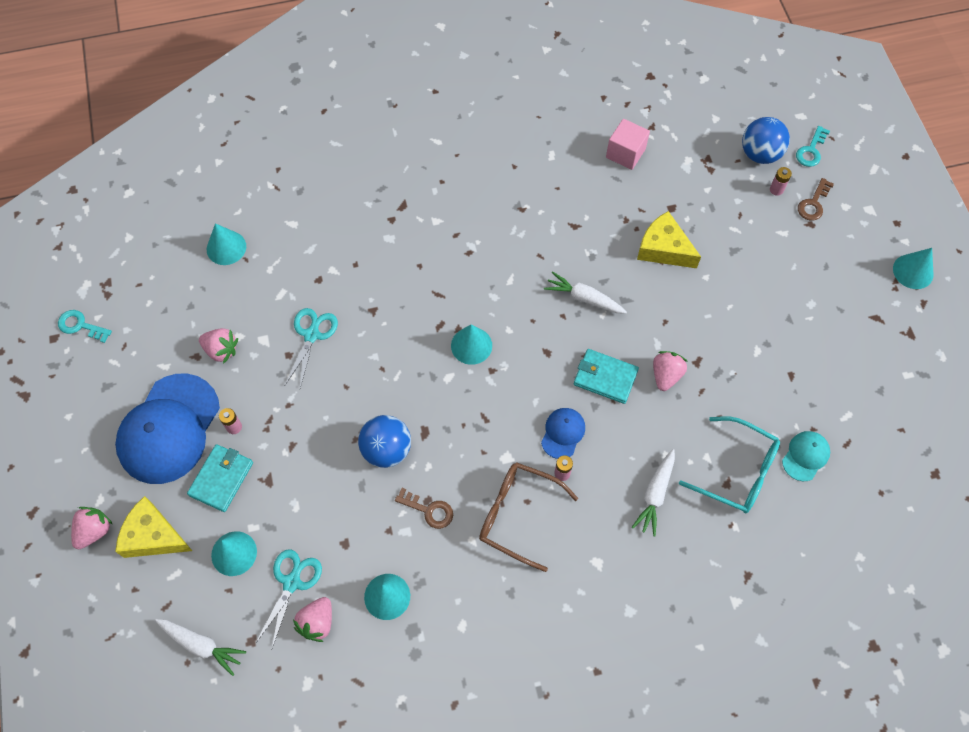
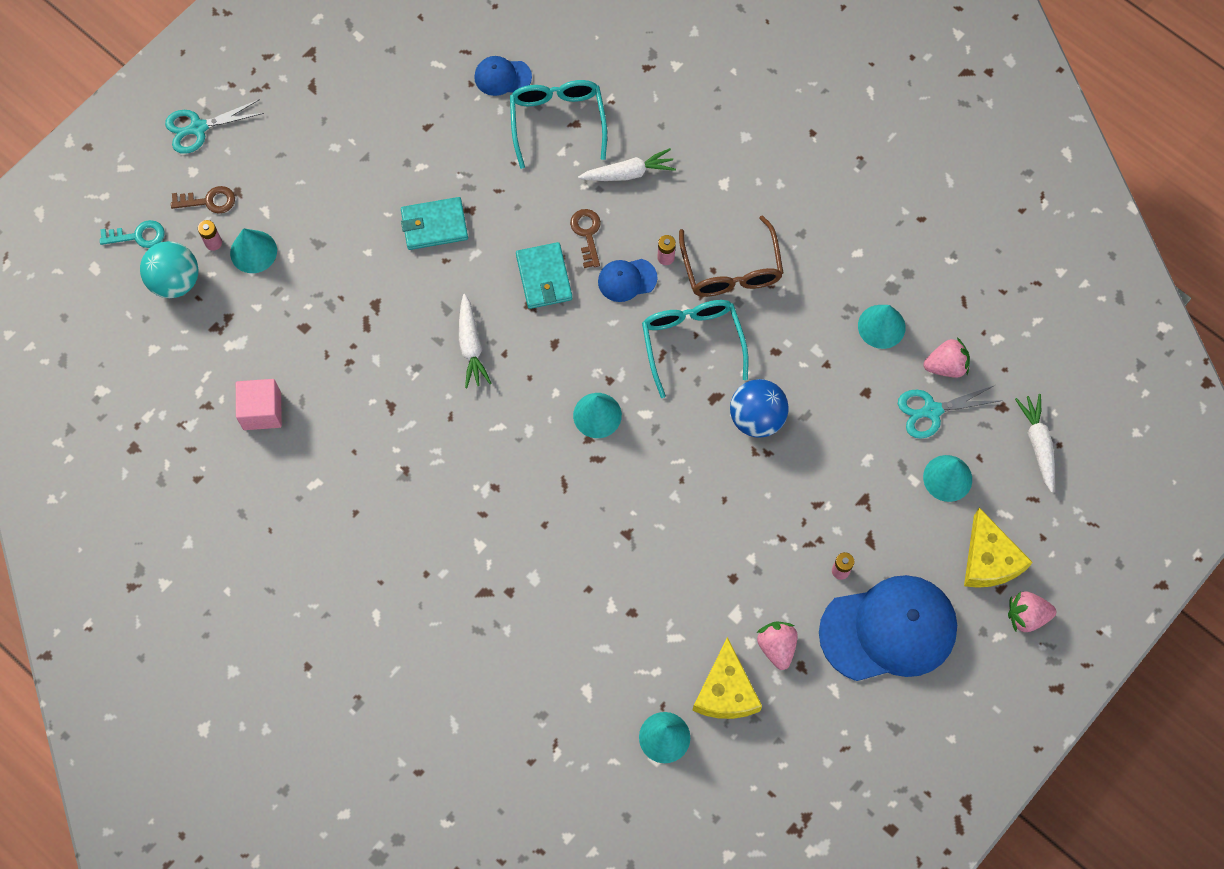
camera: 125 degrees left, 5 degrees up
turquoise key [58,310,112,343] -> none
turquoise wallet [187,444,253,512] -> turquoise wallet moved to [401,197,468,250]
turquoise scissors [285,308,338,388] -> turquoise scissors moved to [165,99,264,154]
brown key [395,488,453,529] -> brown key moved to [570,209,601,268]
yellow cheese [637,211,701,268] -> yellow cheese moved to [692,637,762,719]
pink strawberry [653,351,688,391] -> none
blue ball [742,117,790,164] -> turquoise ball [140,241,198,298]
turquoise cap [782,431,830,481] -> blue cap [474,56,532,96]
turquoise cone [893,248,934,289] -> turquoise cone moved to [230,228,277,273]
none -> turquoise glasses [642,300,748,398]

